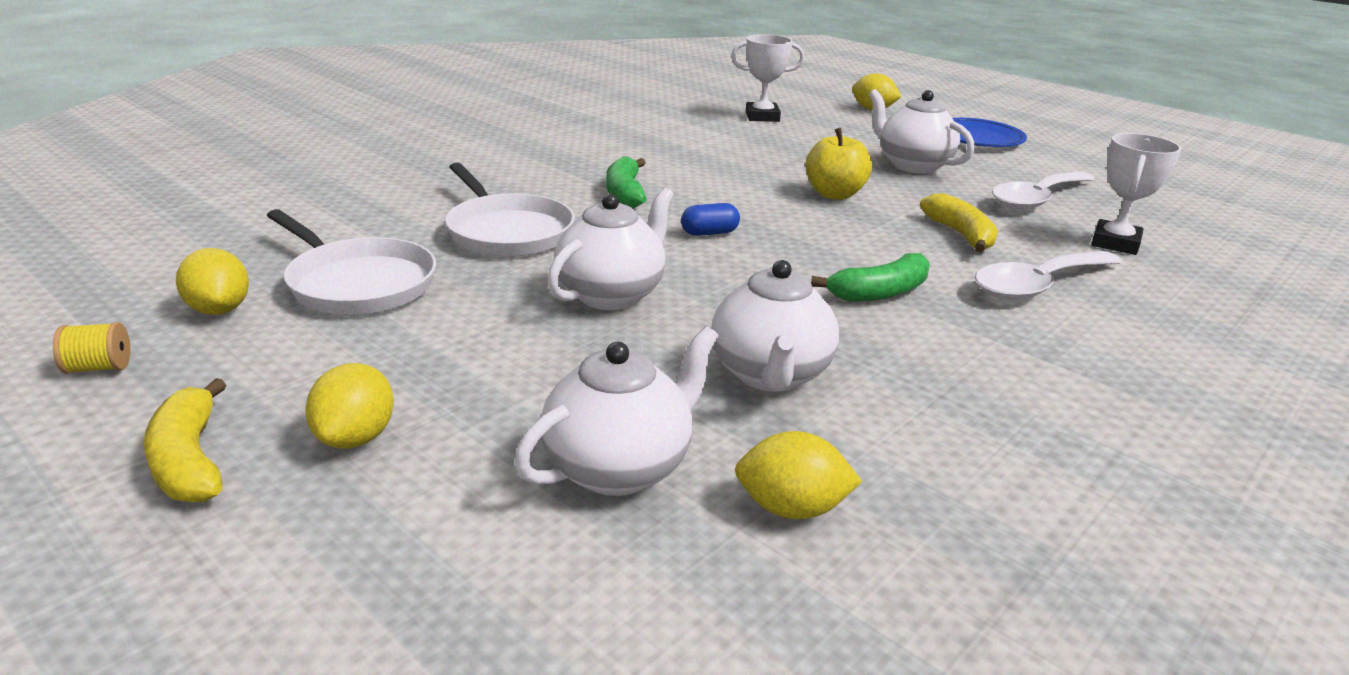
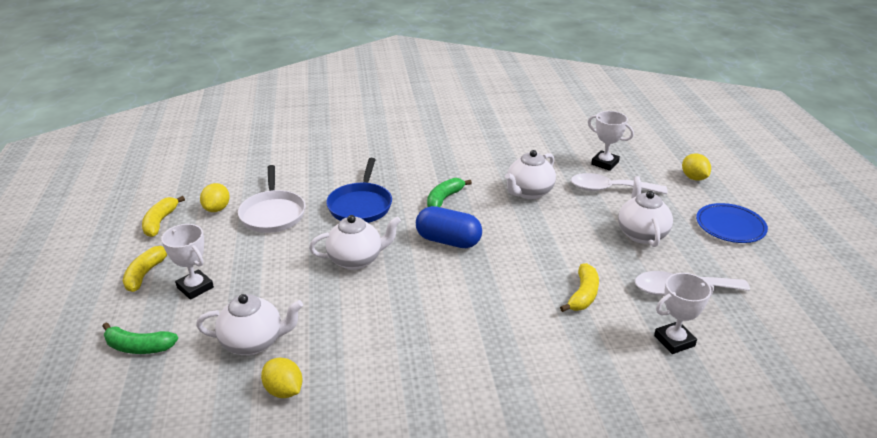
camera: 40 degrees right, 5 degrees up
yellow spool [53,322,130,374] -> yellow banana [142,196,185,237]
yellow lemon [305,363,394,448] -> white trophy [161,224,214,300]
white pan [445,163,575,257] -> blue pan [326,158,392,223]
blue capsule [681,203,740,236] -> blue capsule [416,206,482,248], size x2.01
white teapot [711,260,839,392] -> white teapot moved to [505,150,556,199]
yellow apple [805,128,872,200] -> none
green banana [811,253,930,302] -> green banana moved to [102,322,178,354]
white spoon [975,251,1122,300] -> white spoon moved to [571,173,668,194]

